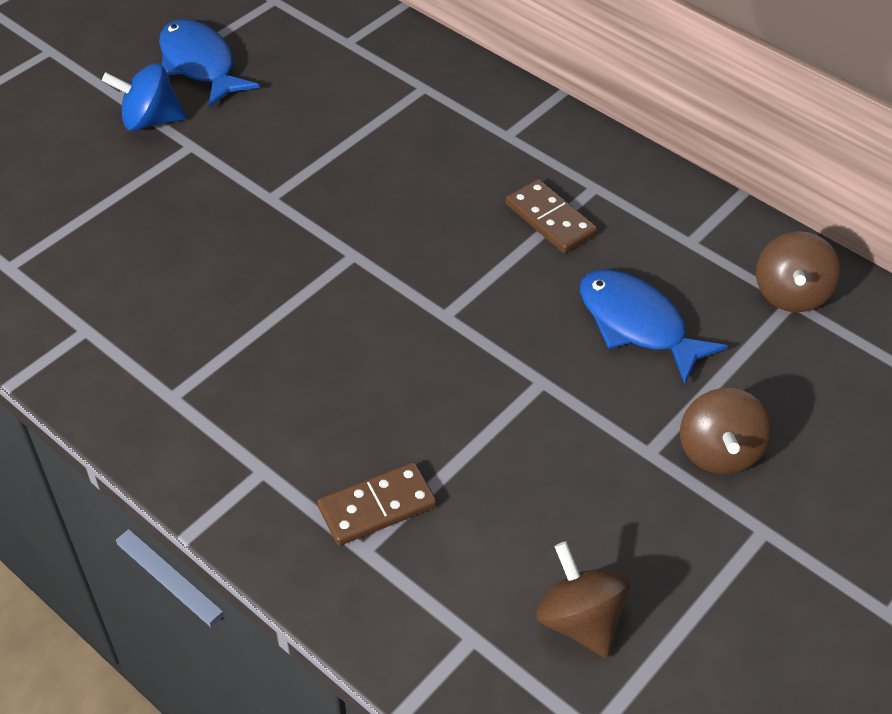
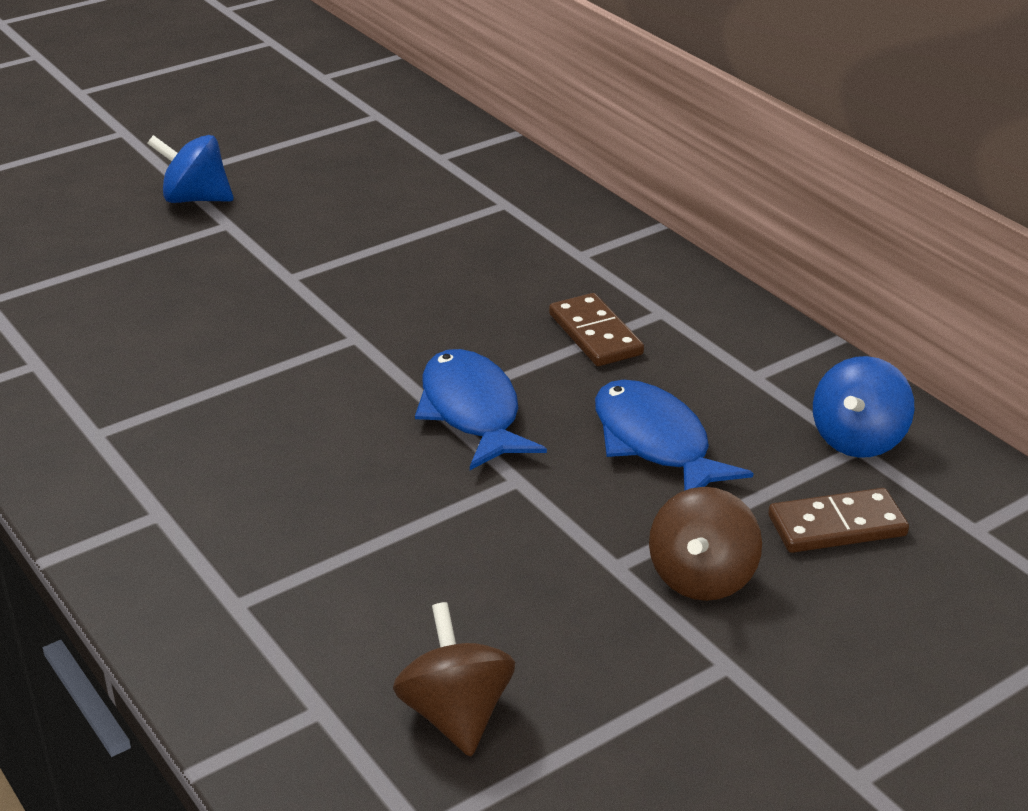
camera: 15 degrees right, 15 degrees down
blue fish [159,19,260,107] -> blue fish moved to [415,349,547,470]
brown domino [317,462,437,546] -> brown domino moved to [768,488,909,553]
brown spinning top [756,231,841,312] -> blue spinning top [813,356,914,458]

